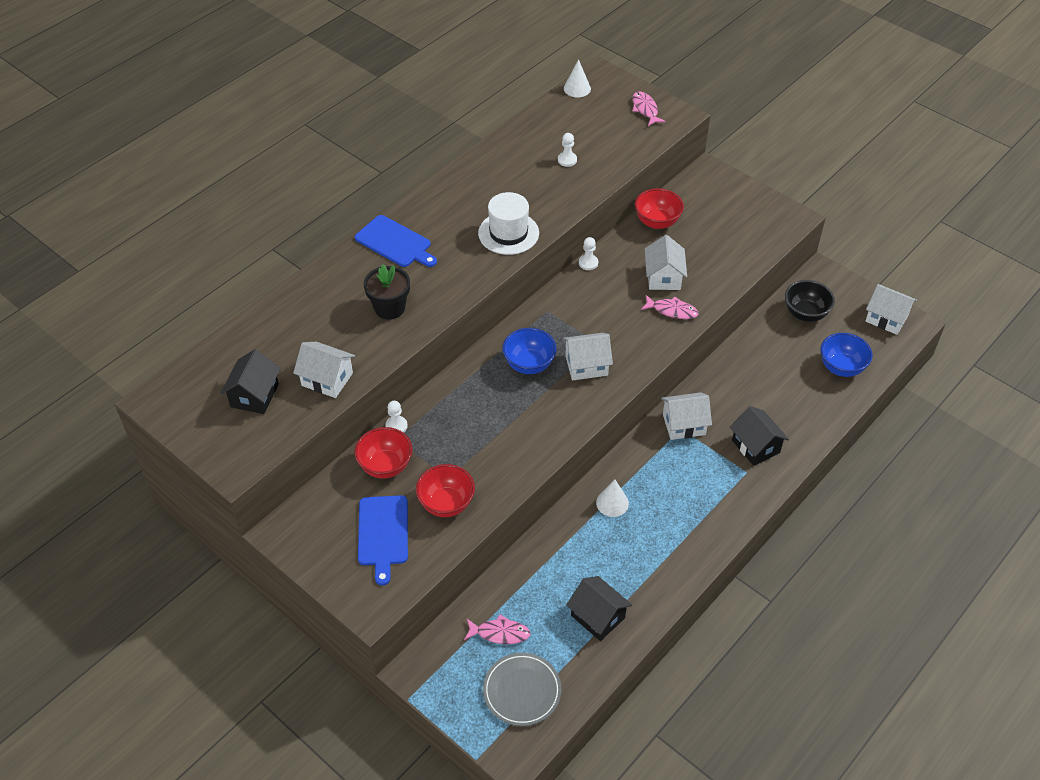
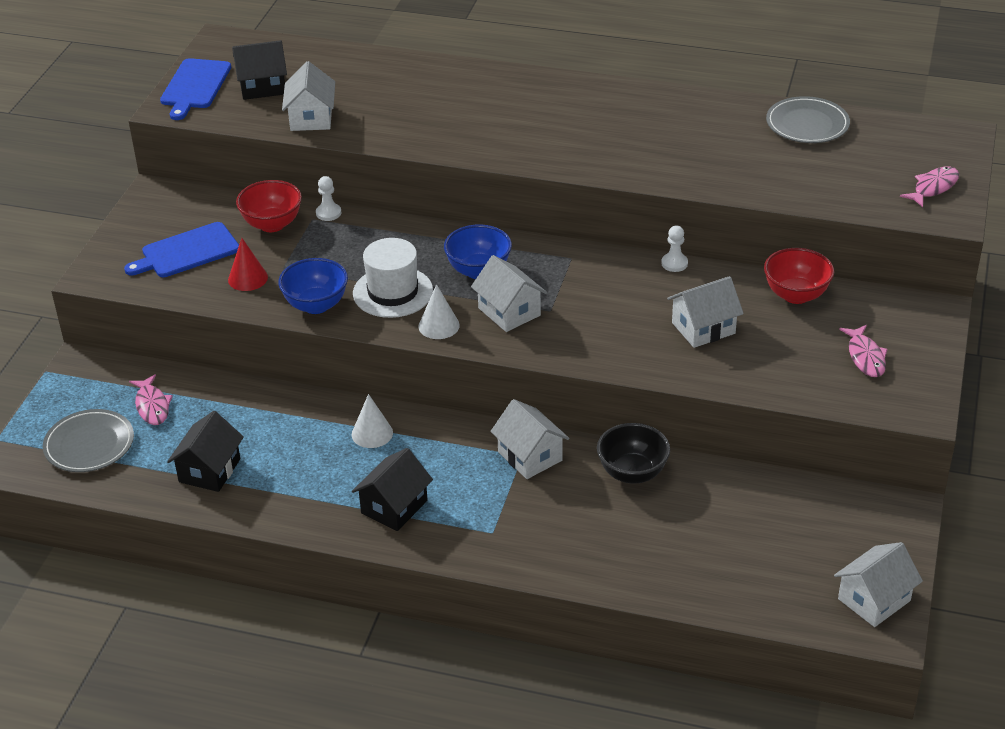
camera: 65 degrees right, 10 degrees down
blue cutting board [355,215,437,267] -> blue cutting board moved to [160,58,231,120]
black flower pot [364,264,410,320] -> none
red bowl [416,464,475,517] -> red cone [228,238,268,291]
white hat [478,192,539,255] -> white hat moved to [353,238,433,318]
white pawn [558,133,577,167] -> none
white cone [564,59,591,97] -> white cone moved to [418,284,460,339]
pink fish [641,295,699,319] -> pink fish moved to [839,325,888,377]
black house [730,406,789,466] -> black house moved to [352,448,433,531]
black bowl [785,280,835,322] -> black bowl moved to [597,423,670,484]
blue bowl [821,333,873,377] -> blue bowl moved to [278,258,348,314]
white house [865,284,917,335] -> white house turned 45 degrees clockwise [834,542,923,627]
none -> grey plate [766,96,850,143]

